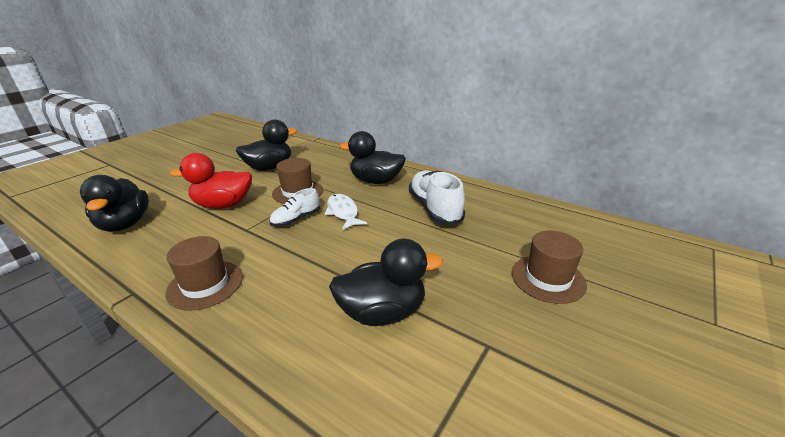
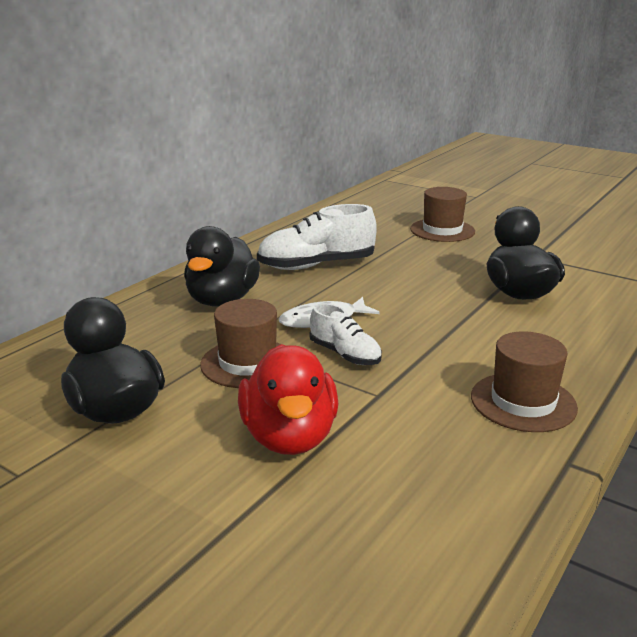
camera: 90 degrees left, 5 degrees down
black duck [80,175,149,232] -> none

